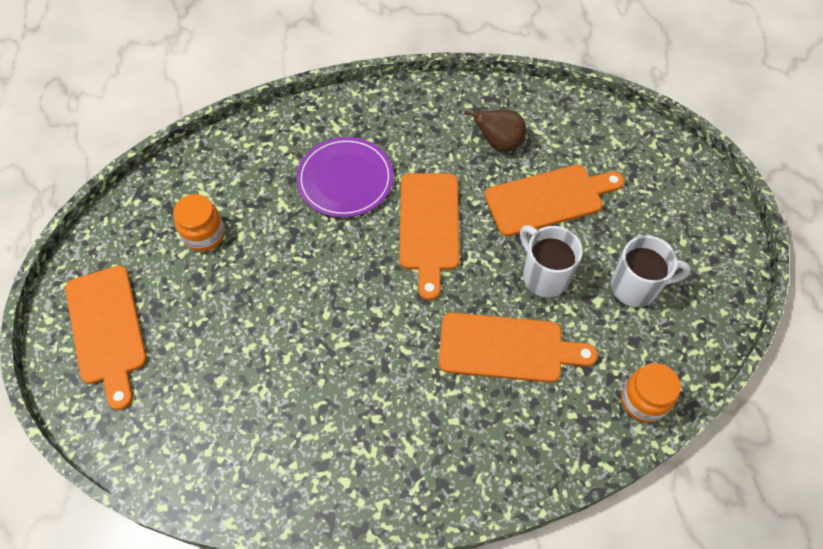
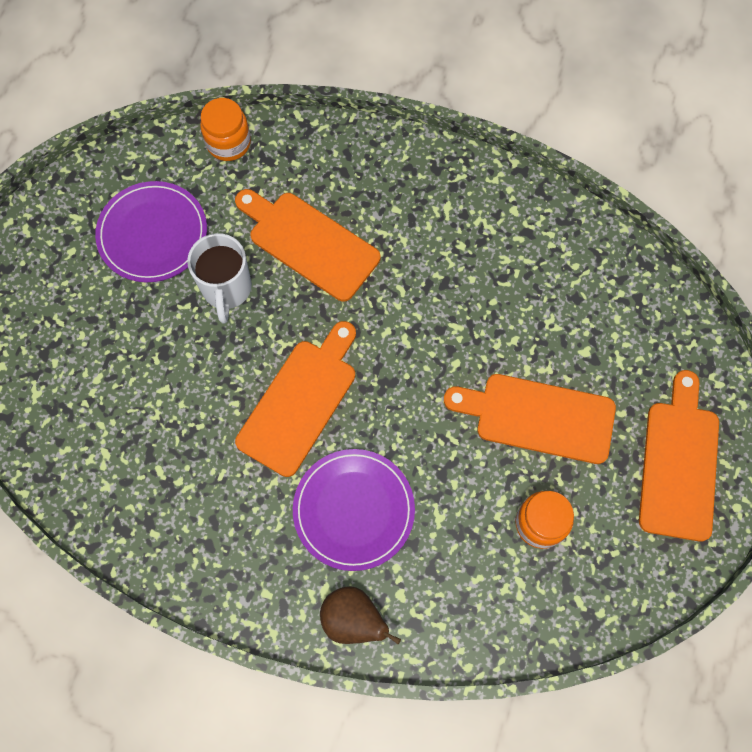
camera: 150 degrees left, 10 degrees up
brown pear [464,110,526,152] -> brown pear moved to [320,586,401,644]
orange cutting board [485,165,624,237] -> orange cutting board moved to [444,374,616,464]
white mug [611,235,691,307] -> purple plate [95,181,207,282]

